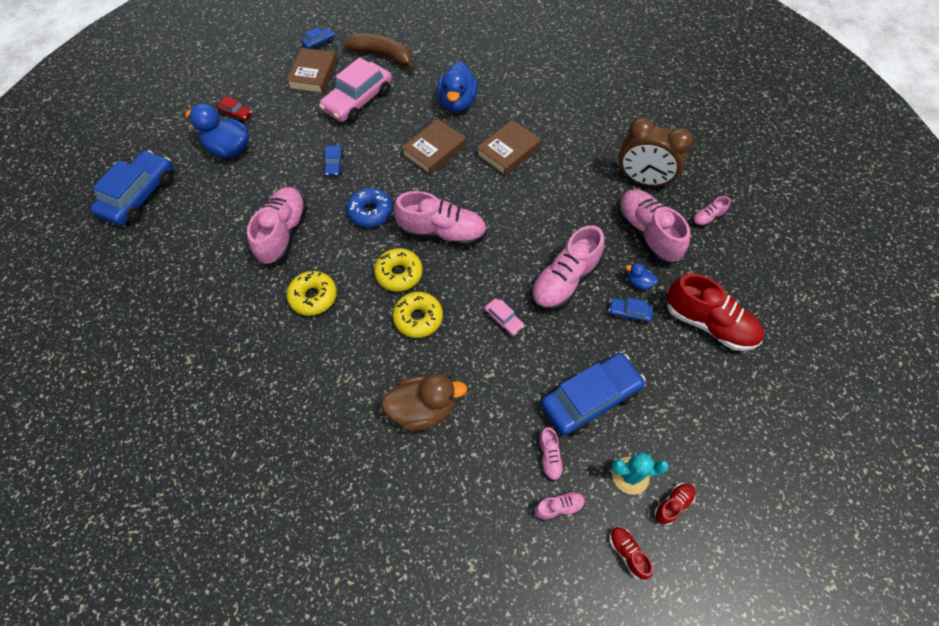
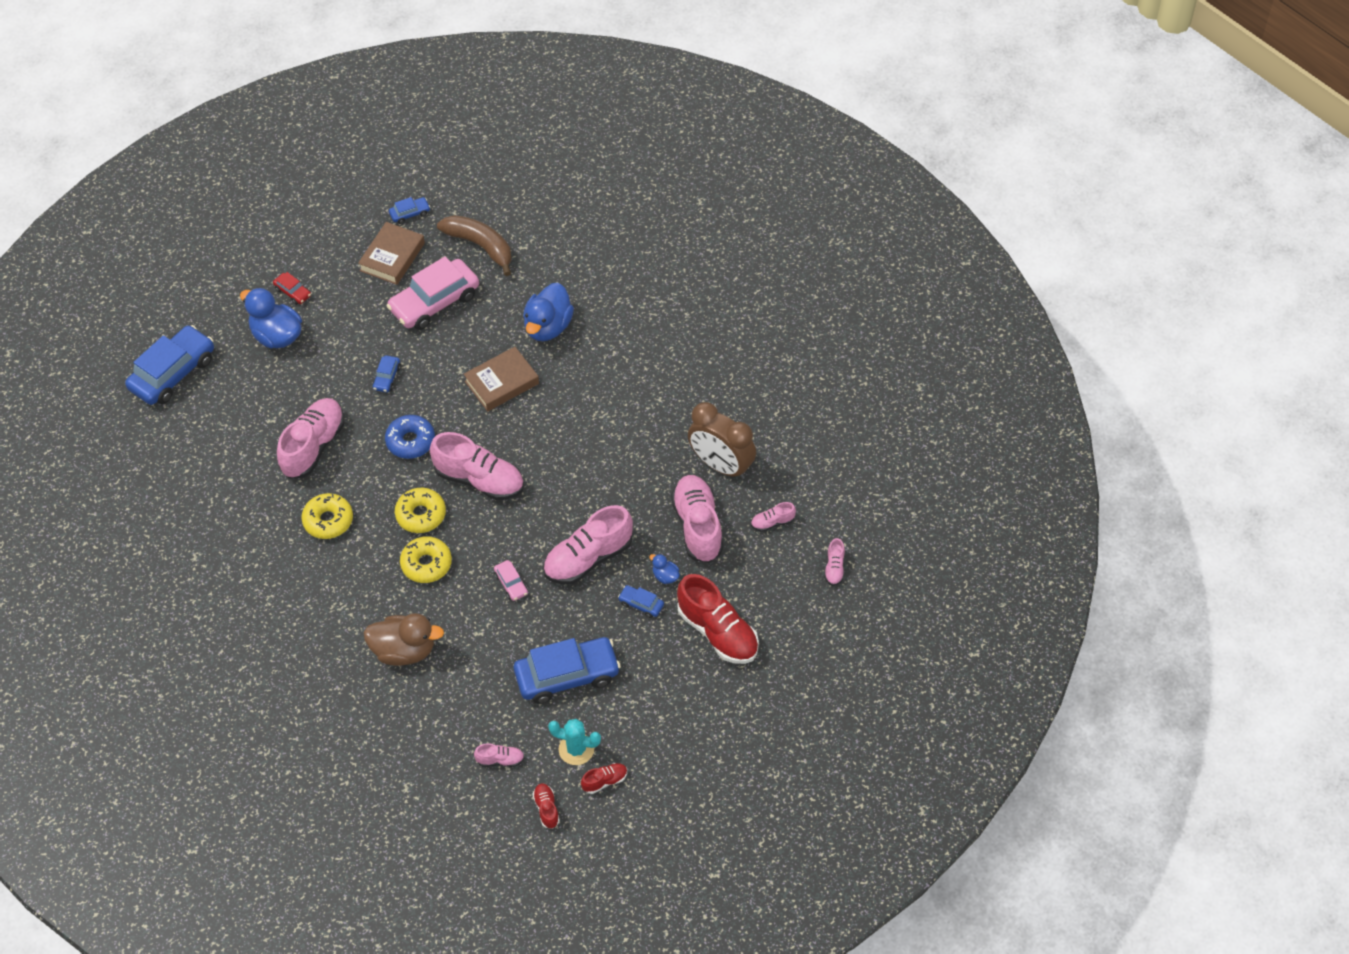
camera: 15 degrees right, 5 degrees down
brown book [477,120,541,176] -> none
pink shoe [538,427,564,481] -> pink shoe moved to [824,538,845,586]

